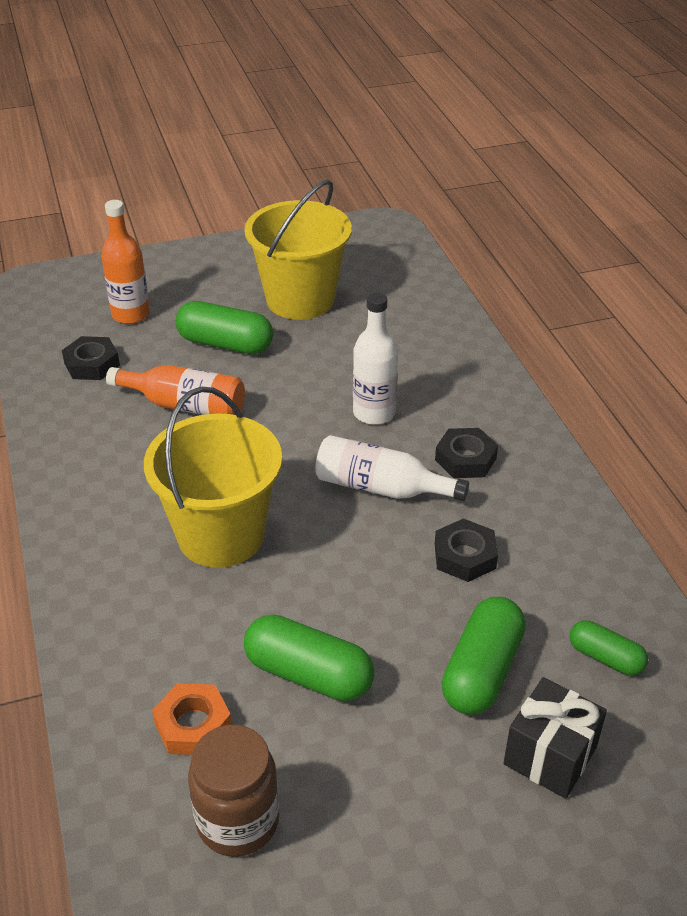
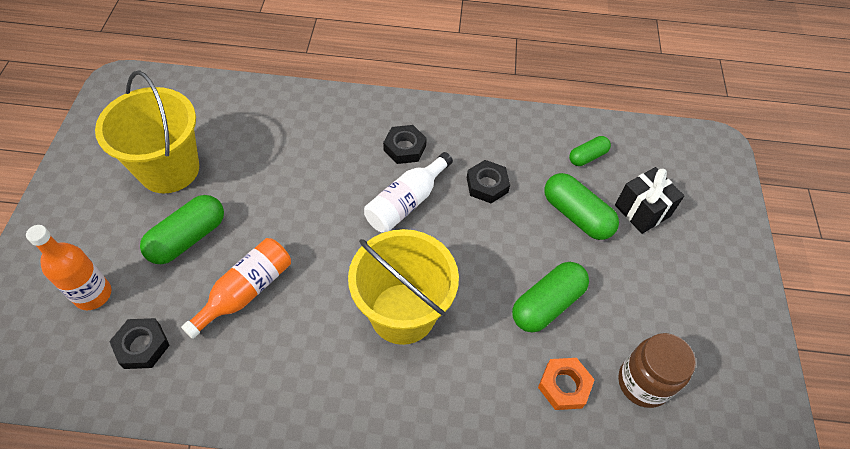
camera: 70 degrees left, 15 degrees up
white bottle [353,293,398,425] -> none

